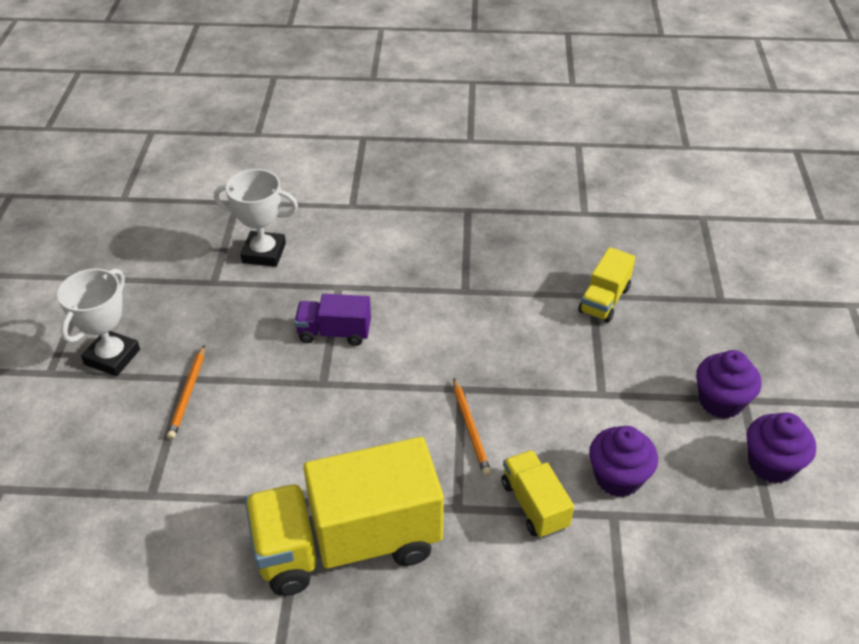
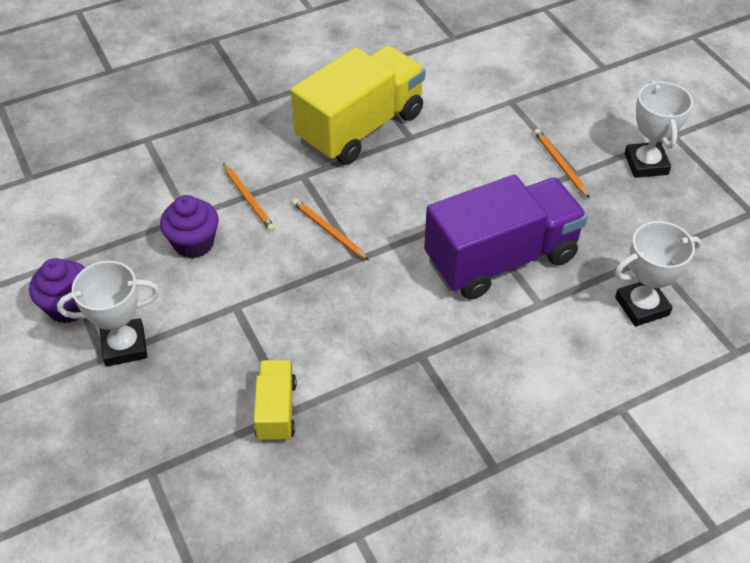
camera: 150 degrees right, 5 degrees up
purple truck [294,294,371,346] -> purple truck [424,175,588,300], size x2.08
yellow truck [501,450,574,538] -> orange pencil [223,163,275,232]
purple cupcake [696,350,761,419] -> white trophy [57,261,160,367]

